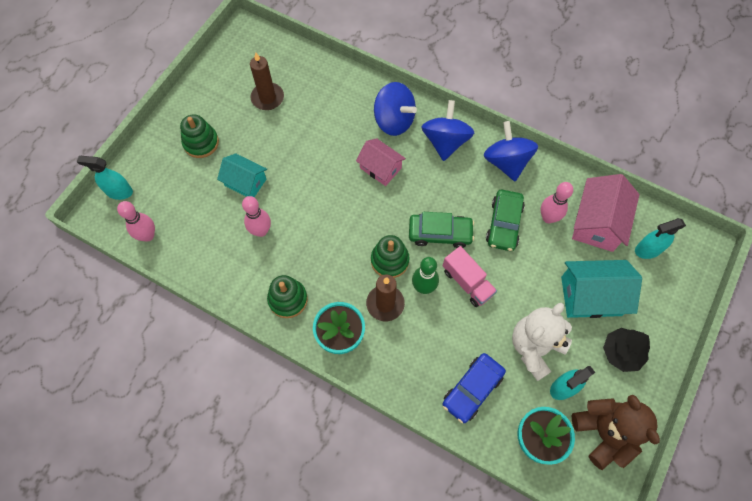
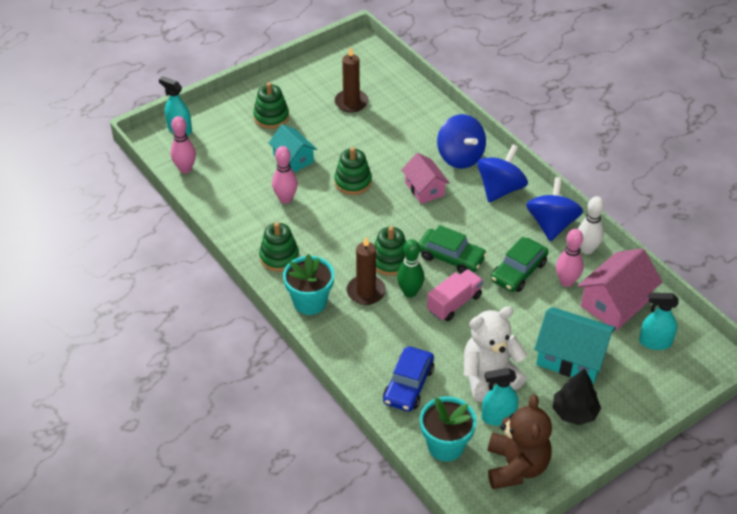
camera: 25 degrees right, 20 degrees down
blue car [442,353,506,423] -> blue car turned 45 degrees counterclockwise [383,346,434,412]
pink truck [443,246,497,307] -> pink truck turned 120 degrees counterclockwise [427,269,483,321]
none -> green stacking toy [334,147,372,195]
none -> white bowling pin [578,196,604,254]

